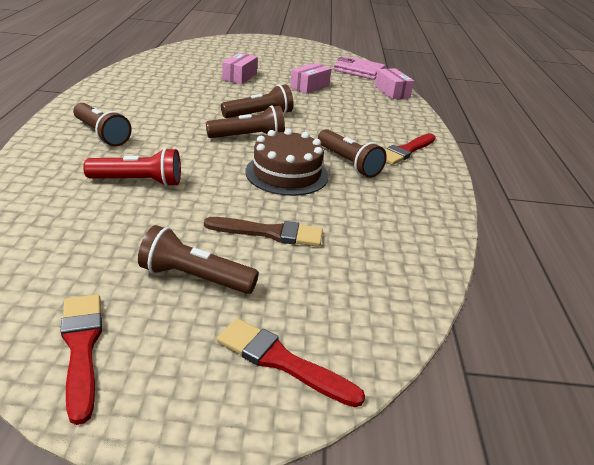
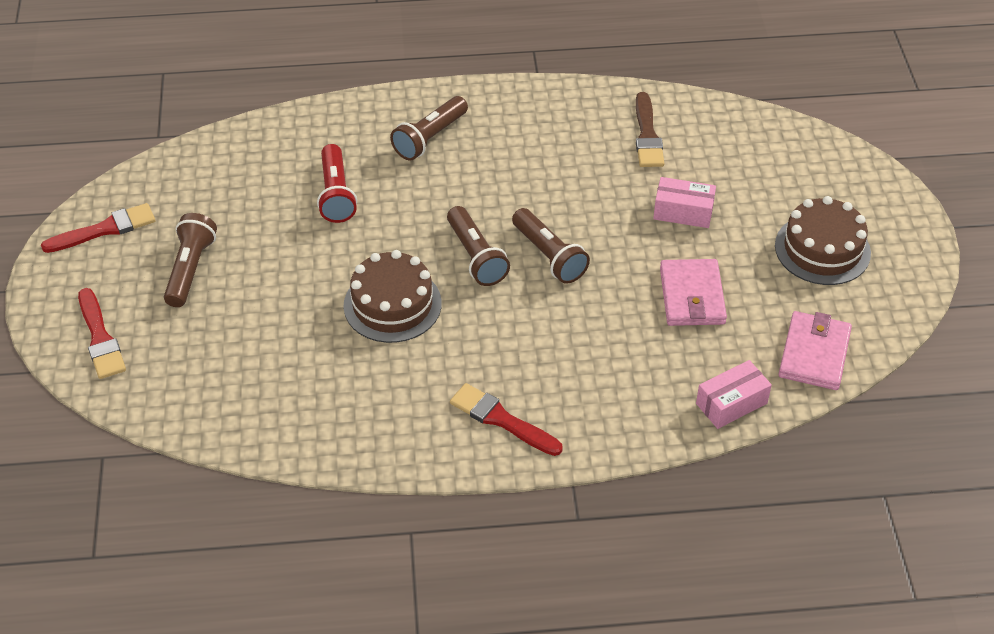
camera: 85 degrees right, 15 degrees up
brown brush [204,217,323,247] -> brown brush moved to [636,92,664,167]
red brush [217,318,365,407] -> red brush turned 135 degrees clockwise [78,288,126,379]
pink box [290,63,331,94] -> pink wallet [660,259,727,326]
brown flashlight [318,129,387,178] -> none
none -> brown cake [775,196,871,285]

